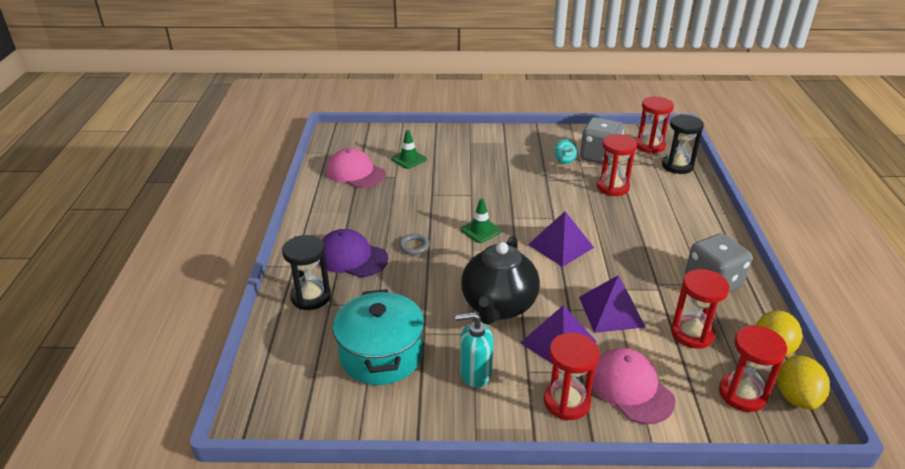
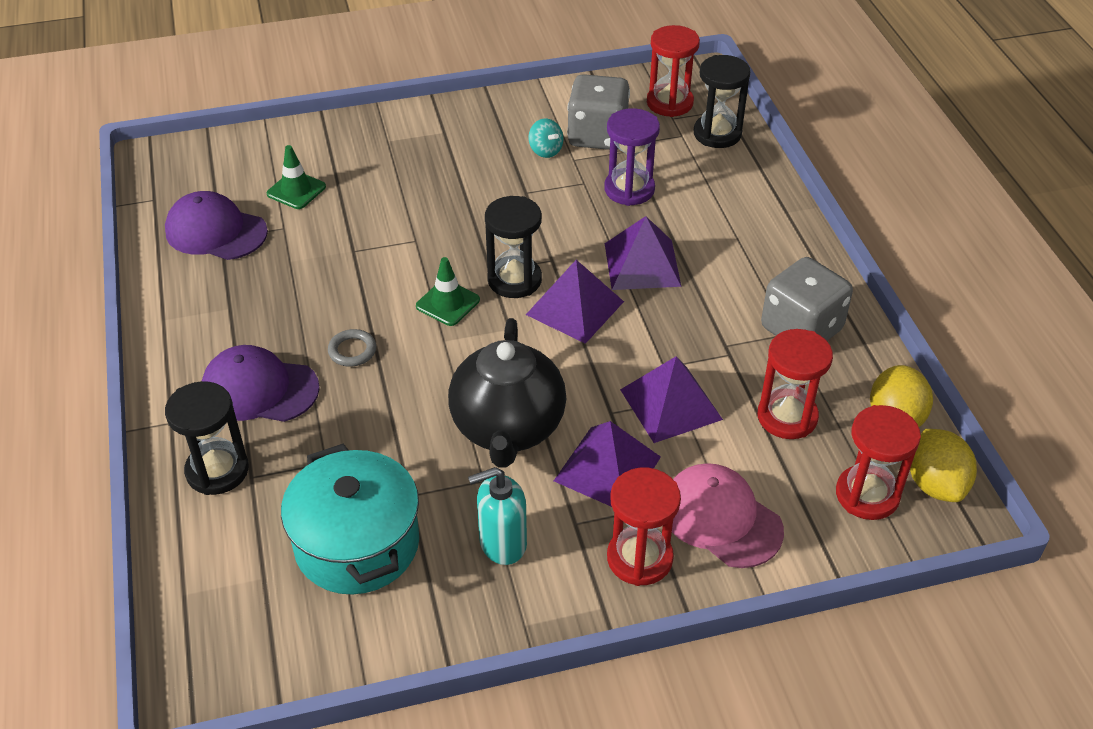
camera: 15 degrees left, 10 degrees up
pink cap [327,148,386,188] -> purple cap [165,191,268,260]
red hourglass [597,134,637,196] -> purple hourglass [604,108,660,206]
none -> black hourglass [485,196,542,298]
none -> purple pyramid [605,216,681,290]

